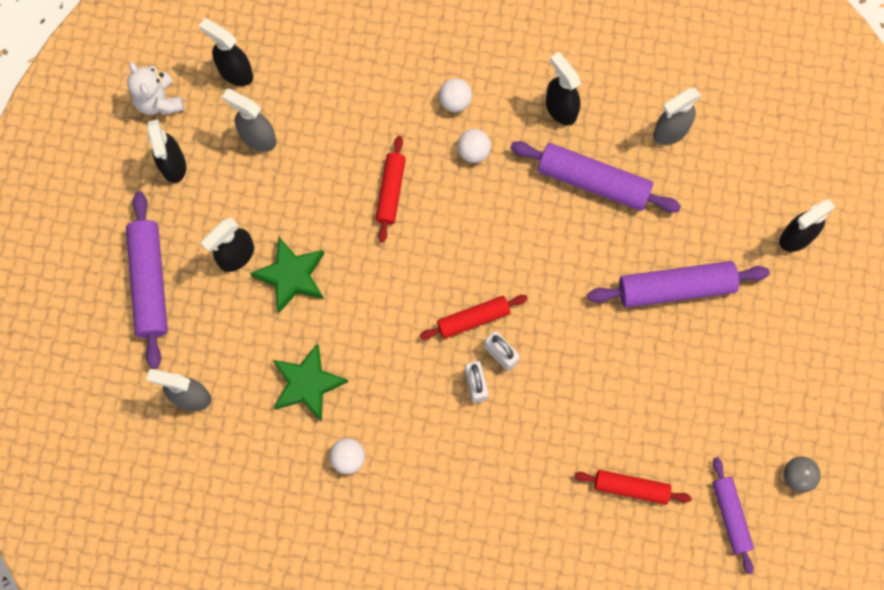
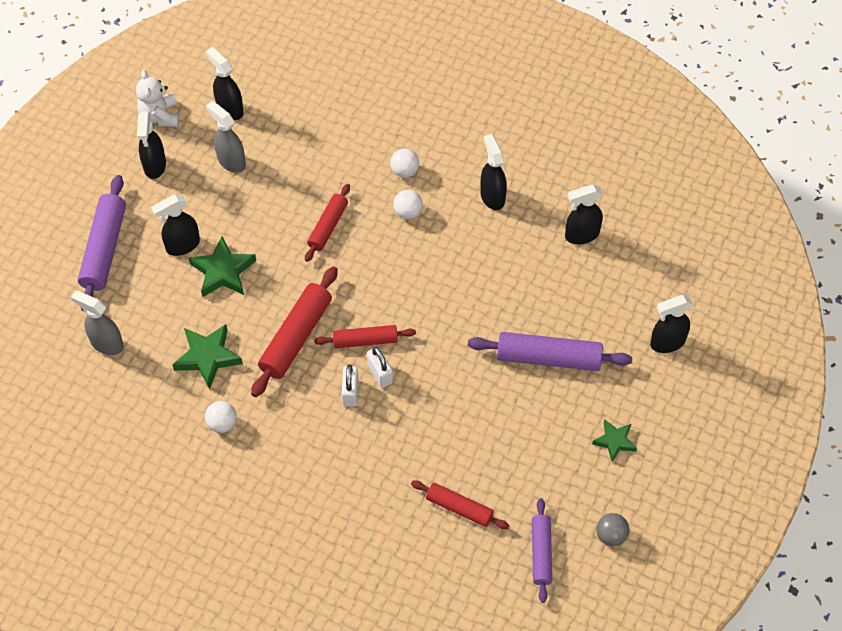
camera: 15 degrees right, 15 degrees down
purple rolling pin [510,141,681,213] -> none
grey spray bottle [653,88,701,145] -> black spray bottle [565,184,603,244]
none -> red rolling pin [251,267,338,397]
none -> green star [592,419,637,462]

